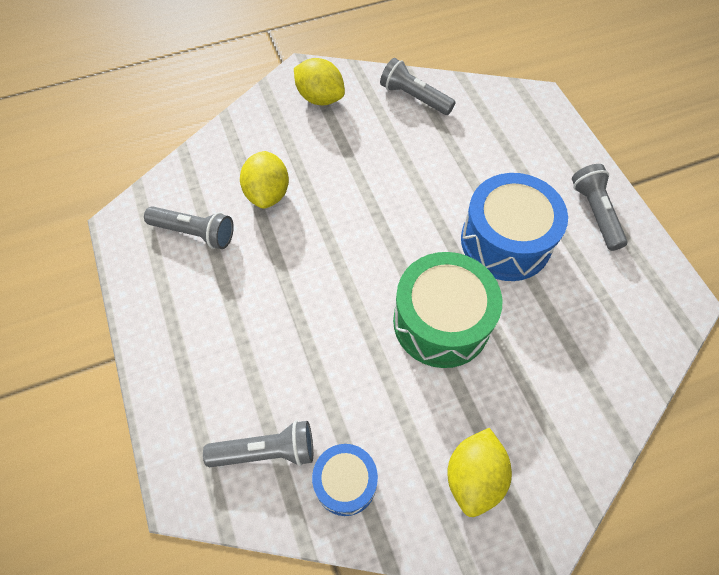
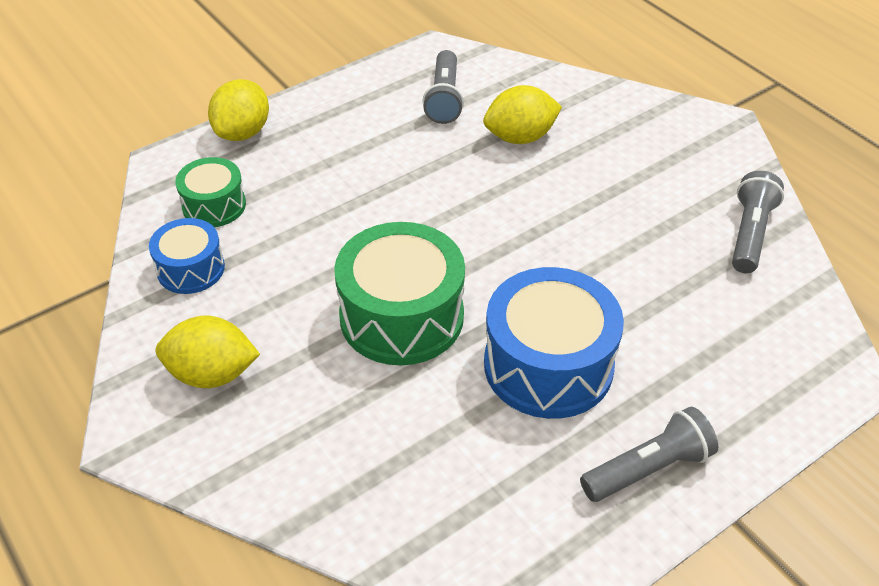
camera: 75 degrees right, 15 degrees down
grey flashlight [203,421,313,467] -> green drum [175,157,246,227]
yellow lemon [294,58,345,105] -> yellow lemon moved to [208,79,269,141]

